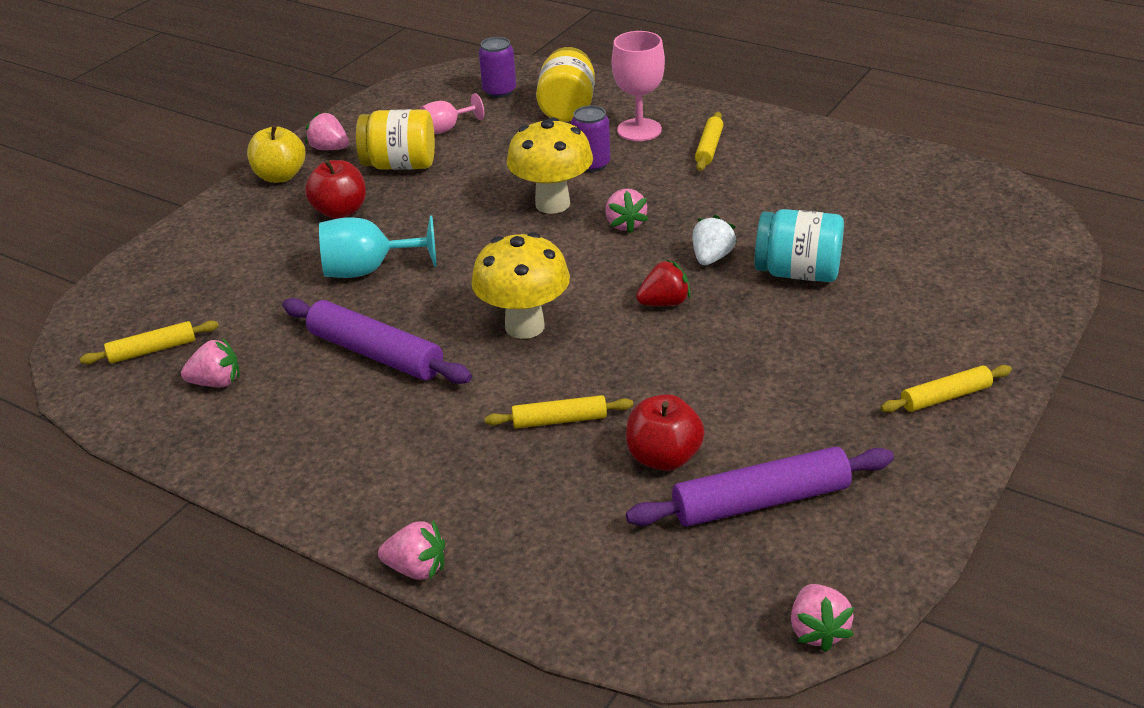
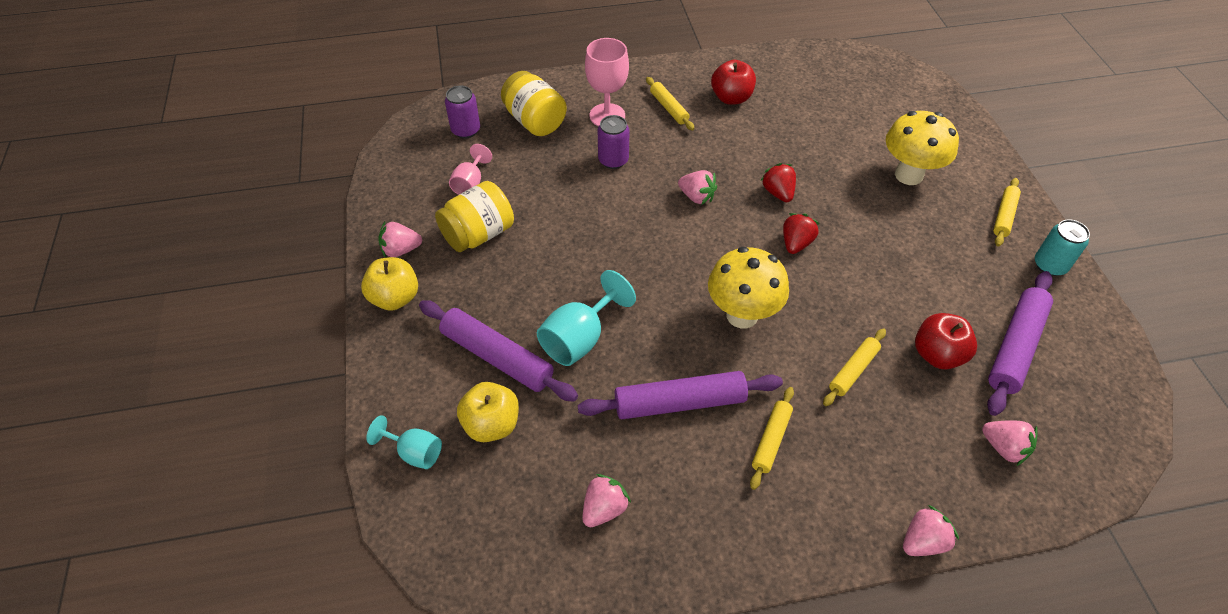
camera: 45 degrees left, 15 degrees up
yellow rolling pin [80,321,219,364] -> yellow rolling pin moved to [750,387,794,490]
red apple [305,160,366,219] -> red apple moved to [711,60,756,105]
yellow mushroom [507,117,593,214] -> yellow mushroom moved to [886,111,959,185]
white strawberry [693,215,737,265] -> red strawberry [761,163,796,202]
turquoise jar [755,209,844,282] -> none
pink strawberry [791,584,854,652] -> pink strawberry moved to [982,421,1038,466]
none -> turquoise goblet [366,415,442,469]
none -> purple rolling pin [419,300,578,402]
none -> yellow apple [457,382,519,442]
none -> turquoise can [1035,219,1090,276]

